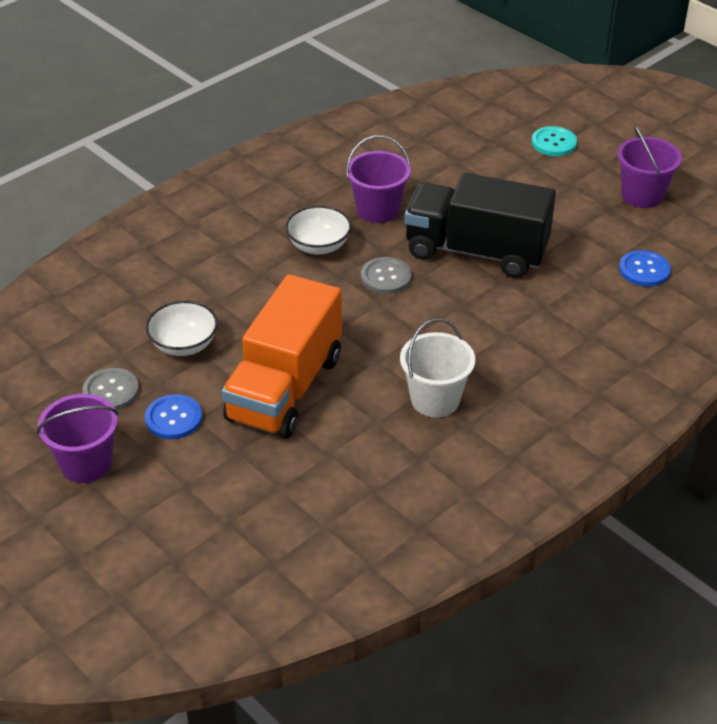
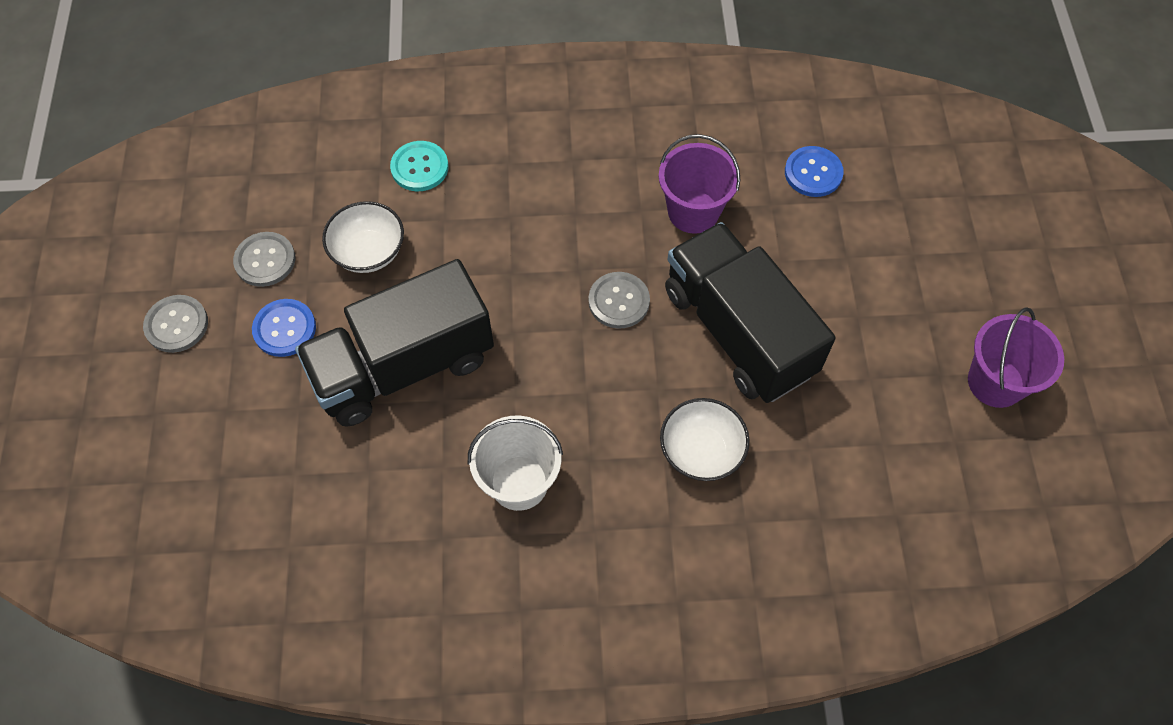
camera: 40 degrees right, 20 degrees up
purple bucket [37,394,119,483] -> grey button [143,295,208,353]
orange truck [222,274,342,439] -> black truck [295,259,494,427]
white bowl [285,206,352,255] -> white bowl moved to [660,398,750,481]
turquoise button [531,126,577,156] -> turquoise button moved to [390,141,449,191]
blue button [619,250,671,287] -> blue button moved to [785,146,844,197]

